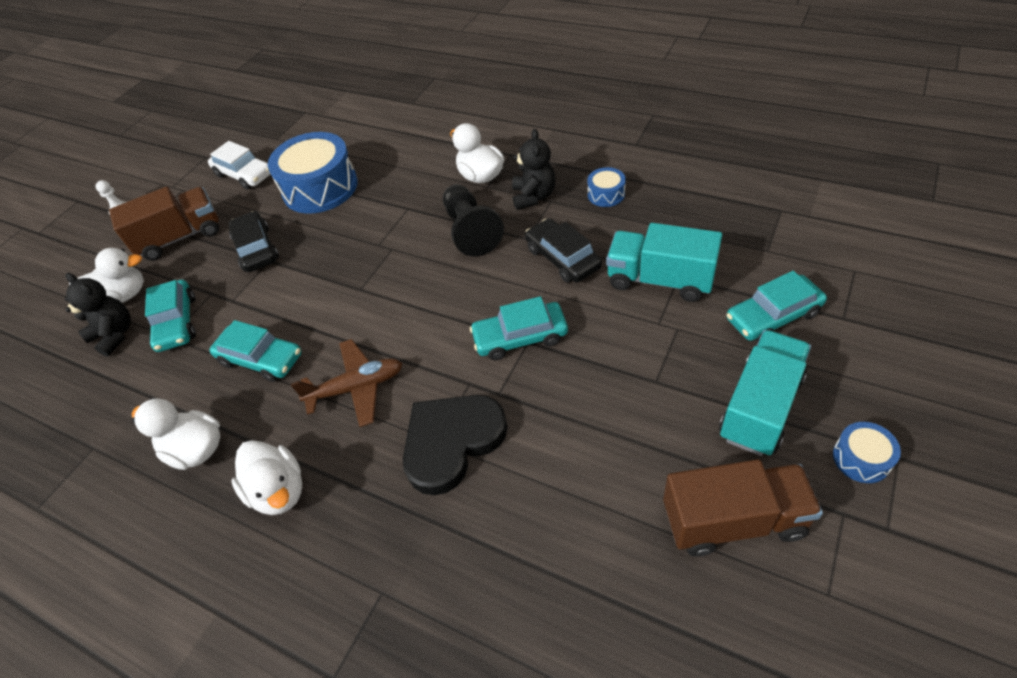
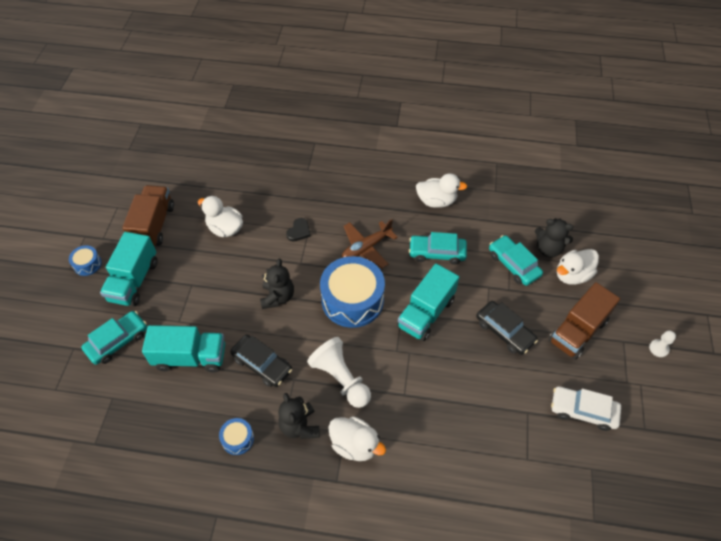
camera: 155 degrees right, 5 degrees up
white duck [232,440,302,515] -> white duck moved to [198,196,243,237]
blue drum [268,132,358,214] -> blue drum moved to [320,256,385,328]
black heart [403,395,508,495] -> black heart [286,218,311,241], size x0.45
black pawn [443,184,504,257] -> white pawn [307,337,371,408]
turquoise car [470,296,568,360] -> black teddy bear [260,259,294,309]
brown truck [663,459,823,556] -> brown truck turned 120 degrees clockwise [122,185,174,246]
none -> turquoise truck [397,263,459,341]

